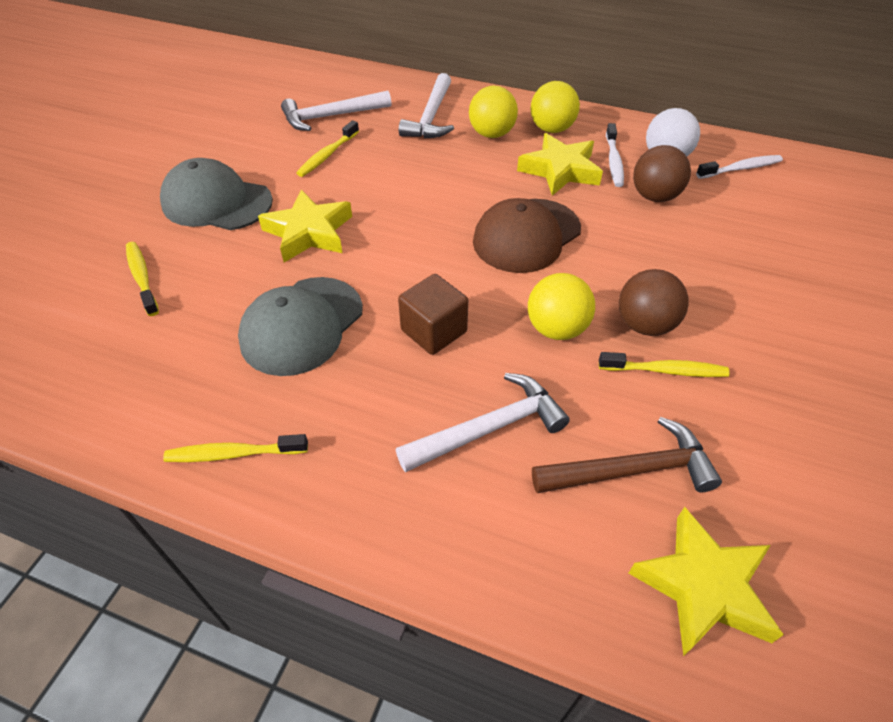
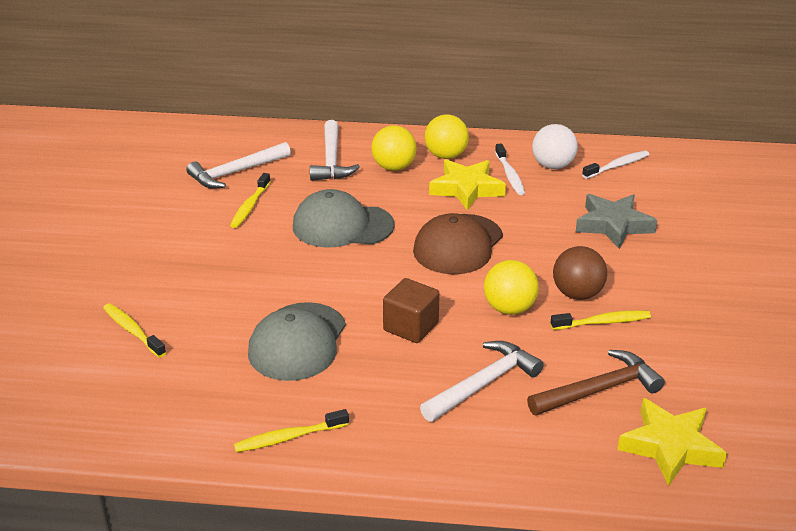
camera: 15 degrees left, 15 degrees down
grey cap [160,158,273,230] -> grey cap moved to [293,189,395,248]
yellow star [258,190,352,262] -> none
brown ball [633,145,691,202] -> none
none -> grey star [576,194,658,249]

